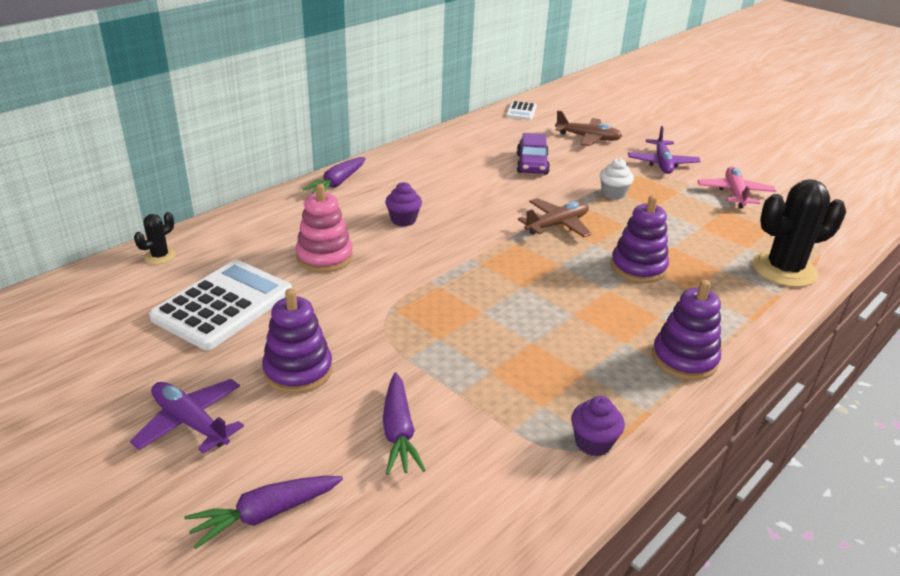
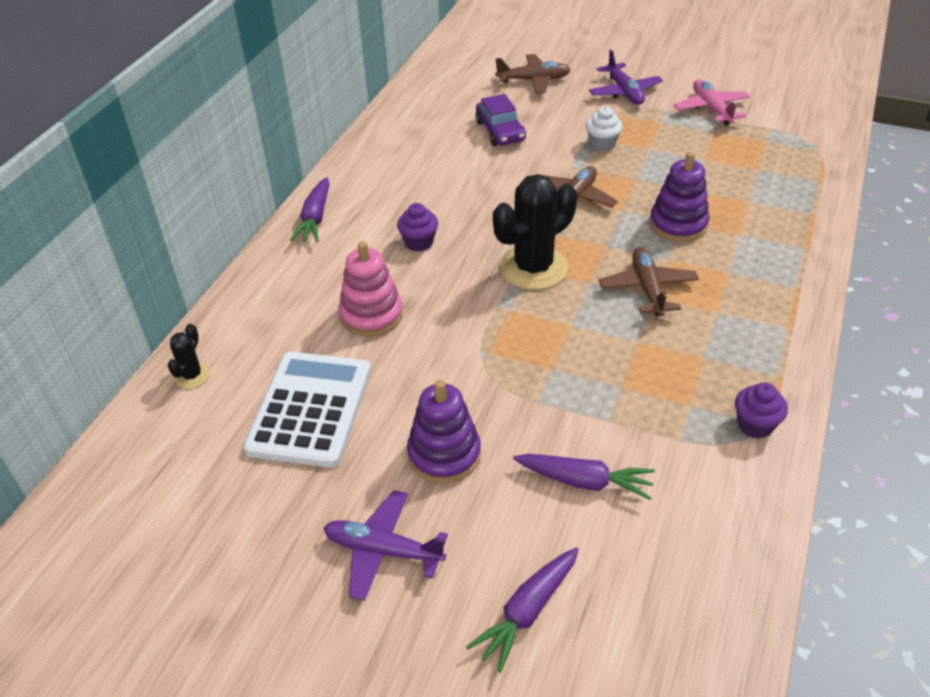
camera: 20 degrees left, 10 degrees up
purple carrot [383,373,426,475] -> purple carrot turned 45 degrees counterclockwise [513,454,655,500]
white calculator [506,101,537,120] -> none
purple stacking toy [652,280,721,380] -> none
black cactus [752,179,846,287] -> black cactus moved to [493,174,577,290]
none -> brown plane [599,247,699,316]

